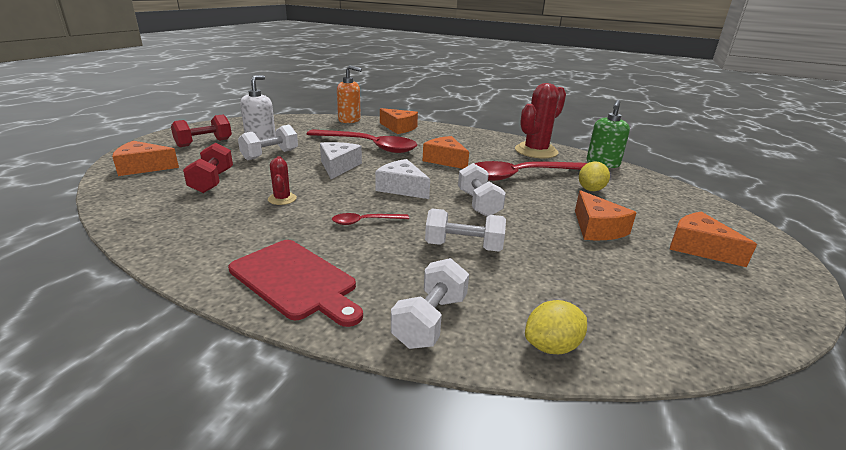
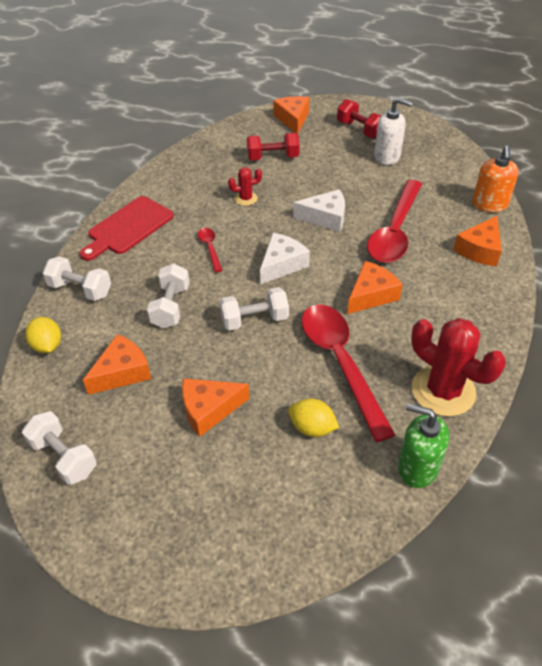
camera: 90 degrees right, 20 degrees up
white dumbbell [238,125,298,160] -> white dumbbell moved to [22,411,97,485]
orange cheese [670,212,757,267] -> orange cheese moved to [83,334,151,395]

